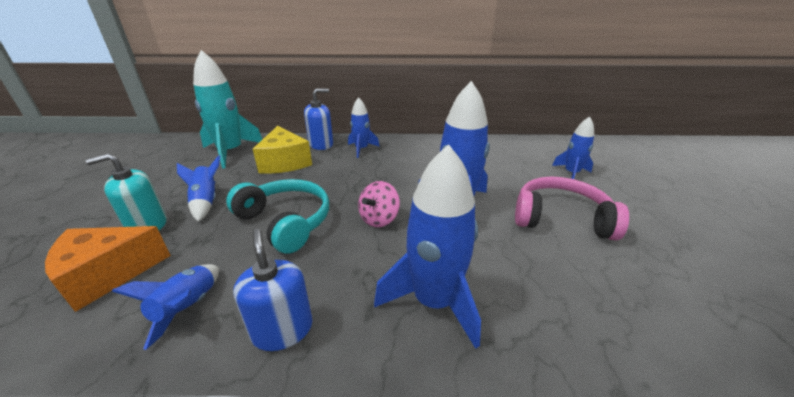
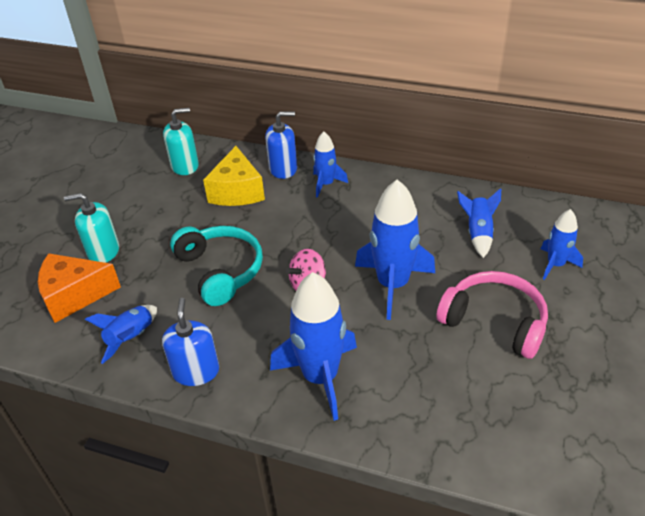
camera: 20 degrees right, 10 degrees up
blue rocket [177,155,220,222] -> blue rocket moved to [457,188,501,258]
turquoise rocket [193,50,262,169] -> turquoise soap dispenser [163,108,199,175]

